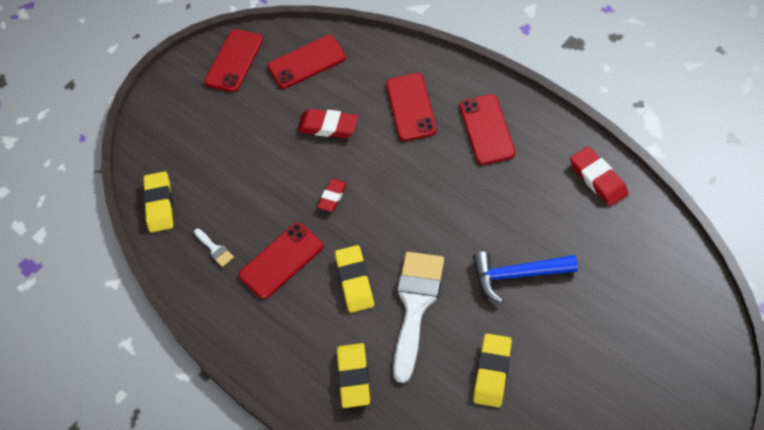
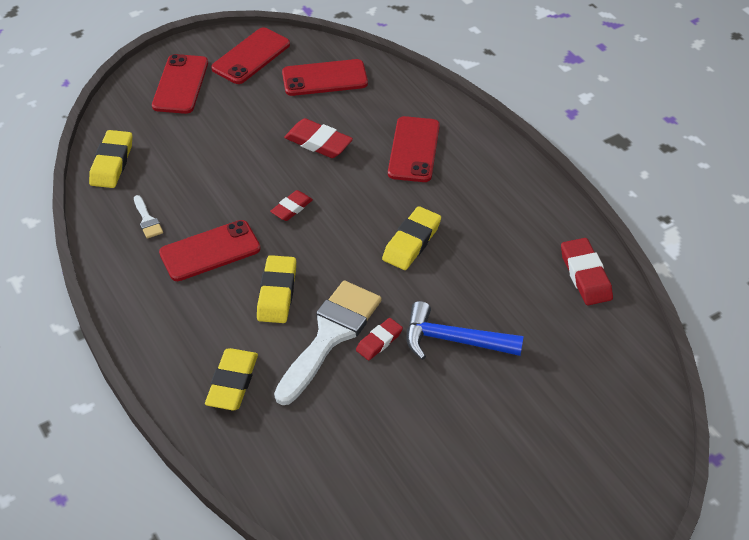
camera: 10 degrees right, 10 degrees down
red phone [460,94,515,165] -> red phone moved to [152,54,208,114]
yellow eraser [473,334,512,408] -> yellow eraser moved to [382,206,441,270]
none -> red eraser [356,318,403,360]

